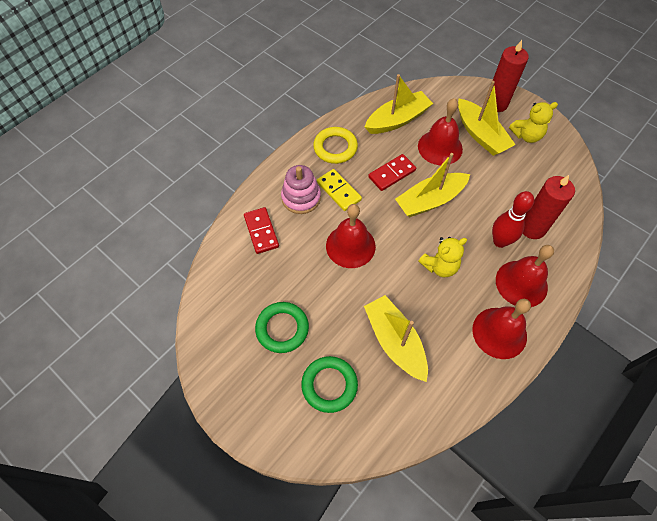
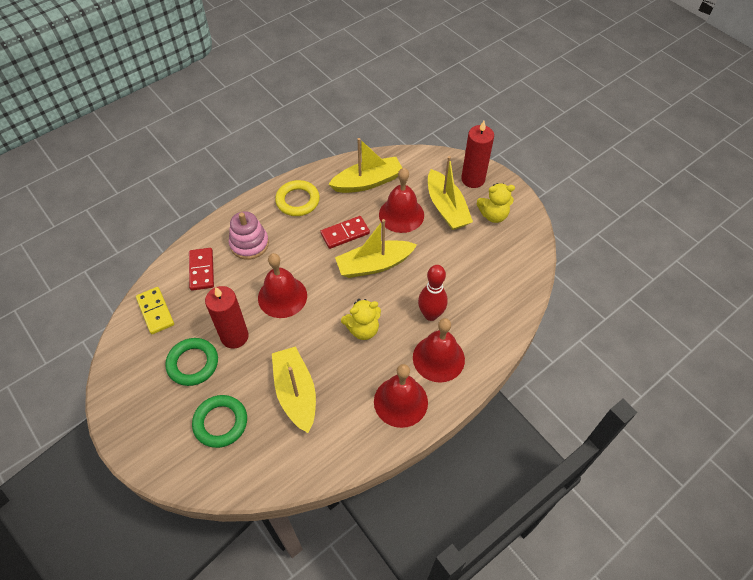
camera: 10 degrees right, 5 degrees down
yellow domino [317,169,362,211] -> yellow domino moved to [136,287,174,334]
red candle [523,175,575,239] -> red candle moved to [205,286,249,348]

